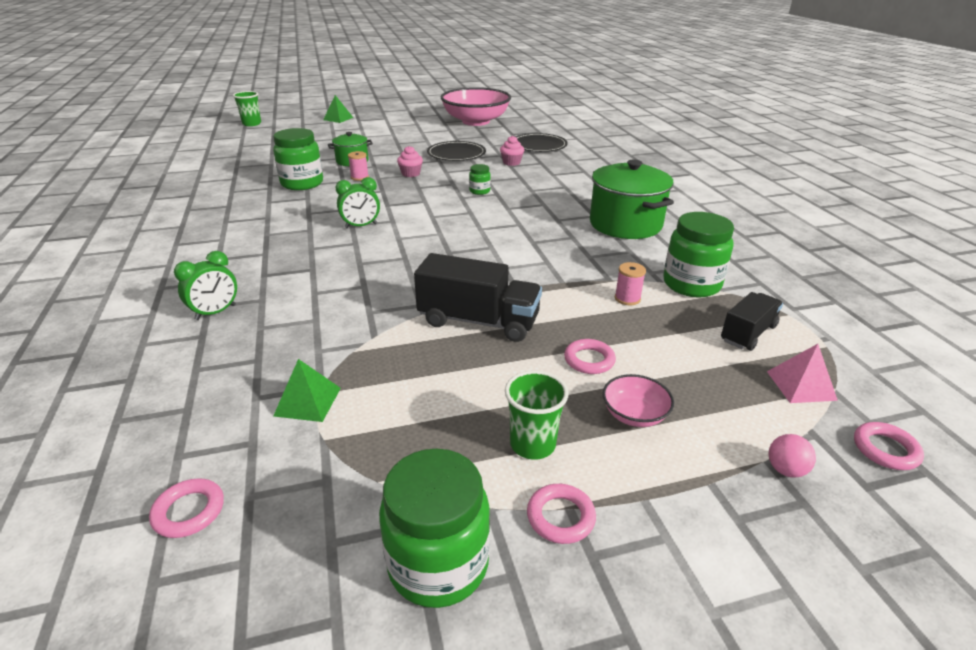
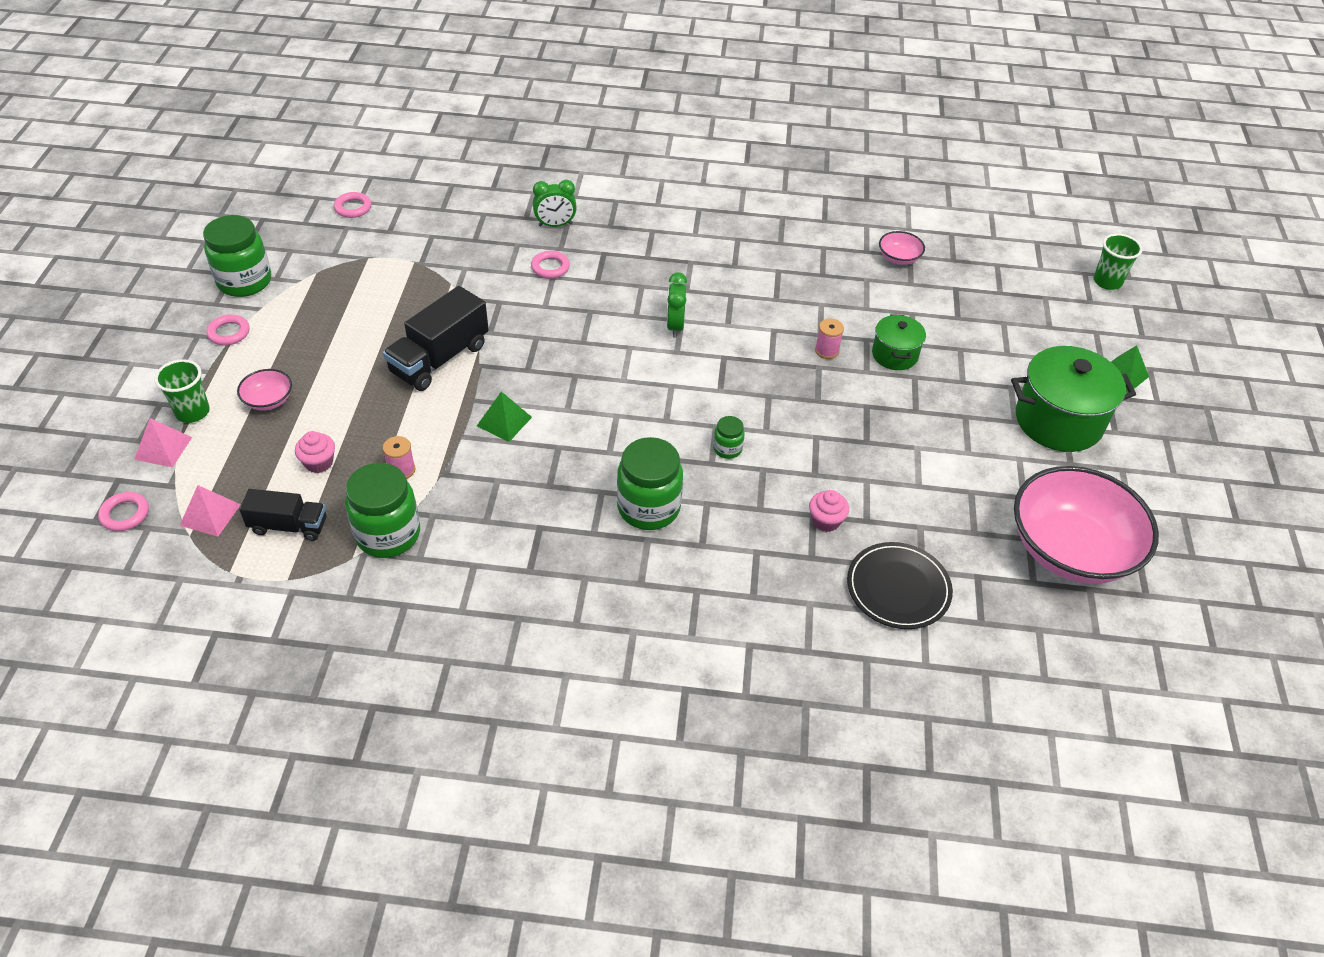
camera: 110 degrees right, 15 degrees up
green clock [174,251,237,320] -> green clock turned 75 degrees counterclockwise [533,180,577,227]
green jar [273,128,323,190] -> green jar moved to [617,437,683,530]
green pyramid [273,359,341,422] -> green pyramid moved to [477,392,532,442]
pink cupcake [397,146,423,177] -> pink cupcake moved to [295,431,335,473]
black plate [427,141,486,161] -> none
green cup [505,370,569,460] -> green cup moved to [154,359,210,423]
pink ring [564,339,616,374] -> pink ring moved to [531,251,570,279]
green pot [590,160,674,239] -> green pot moved to [1011,346,1136,452]
black truck [721,292,783,351] -> black truck turned 60 degrees counterclockwise [239,489,327,541]
pink ball [768,434,816,478] -> pink pyramid [134,418,192,467]
none -> pink bowl [879,231,925,265]

